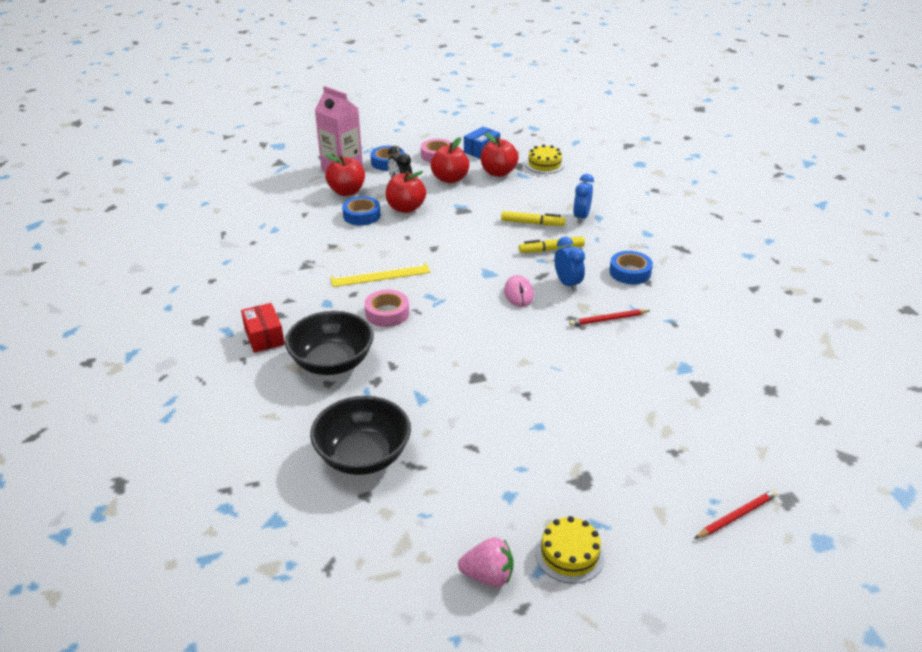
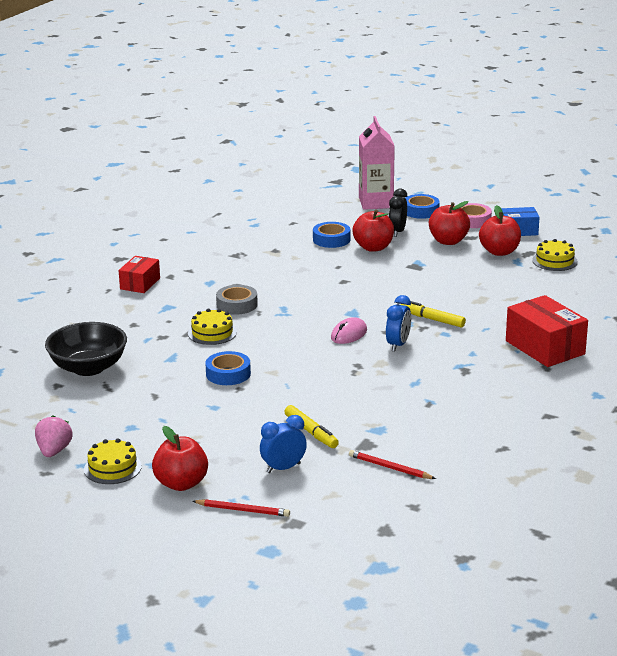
camera: 45 degrees right, 10 degrees down
black bowl [285,311,374,375] -> none
red apple [325,154,365,196] -> red apple moved to [152,426,208,491]
yellow ruler [330,263,430,287] -> none
pink tape [364,290,409,327] -> grey tape [216,285,258,315]
pink strawberry [458,537,514,587] -> pink strawberry turned 135 degrees counterclockwise [35,415,72,457]
yellow marker [501,211,565,226] -> yellow marker moved to [284,405,339,448]
red pencil [569,309,650,326] -> red pencil moved to [349,450,436,479]
blue clock [573,174,594,224] -> blue clock moved to [260,415,307,473]
blue tape [609,251,653,284] -> blue tape moved to [205,351,251,385]
none -> yellow cake [188,309,237,345]
none -> red box [506,295,588,367]

